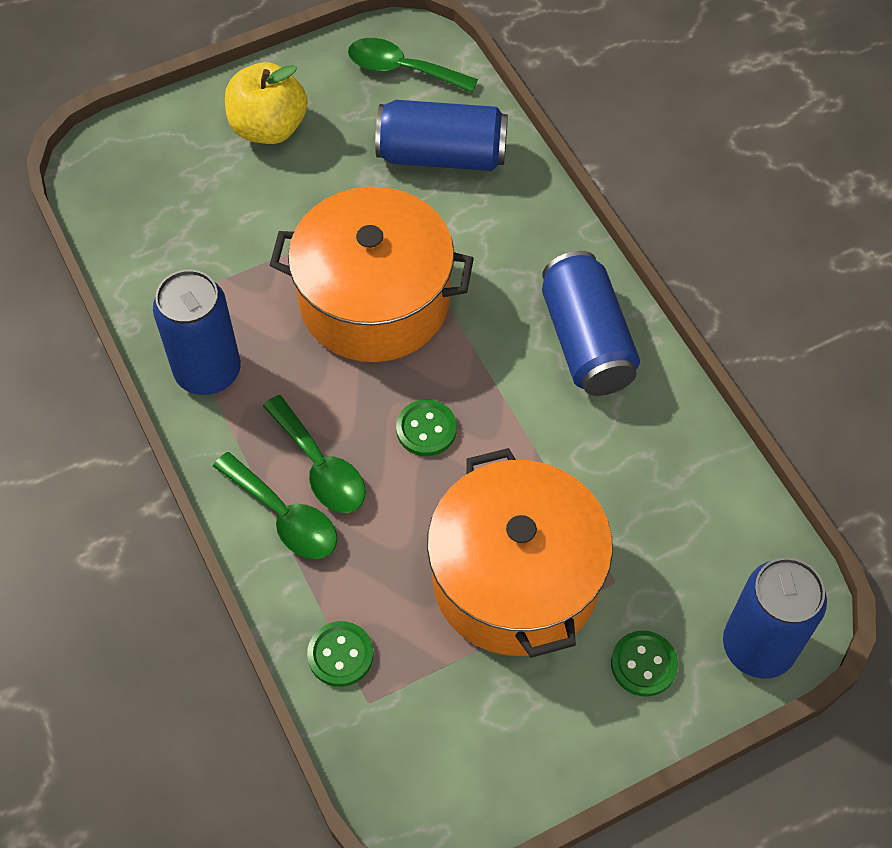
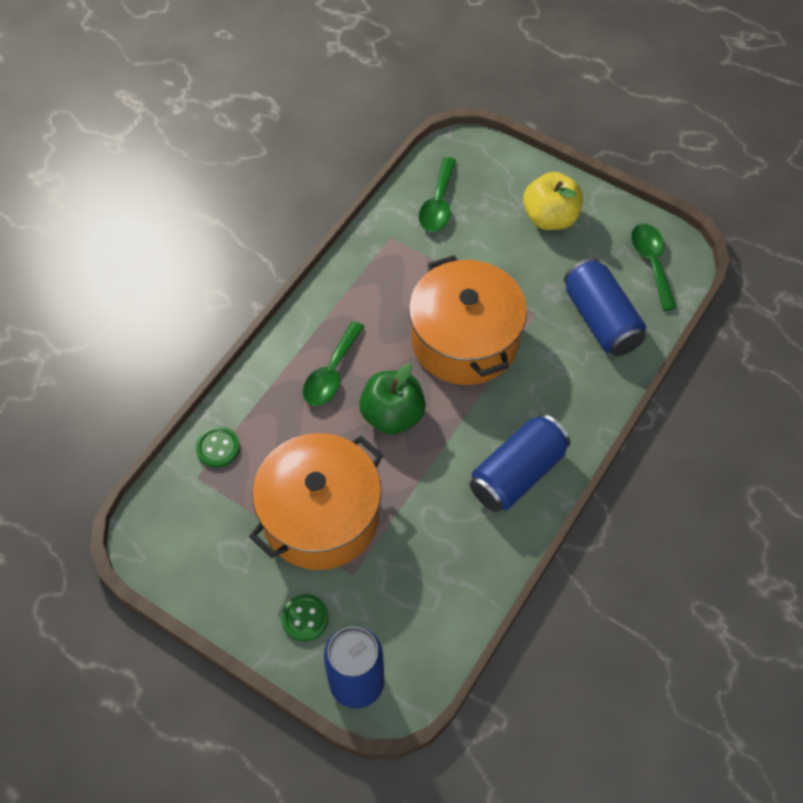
camera: 60 degrees right, 0 degrees up
blue can [153,270,241,395] -> none
green spoon [213,452,337,559] -> green spoon moved to [419,157,456,232]
green button [396,399,457,456] -> green apple [359,363,426,435]

